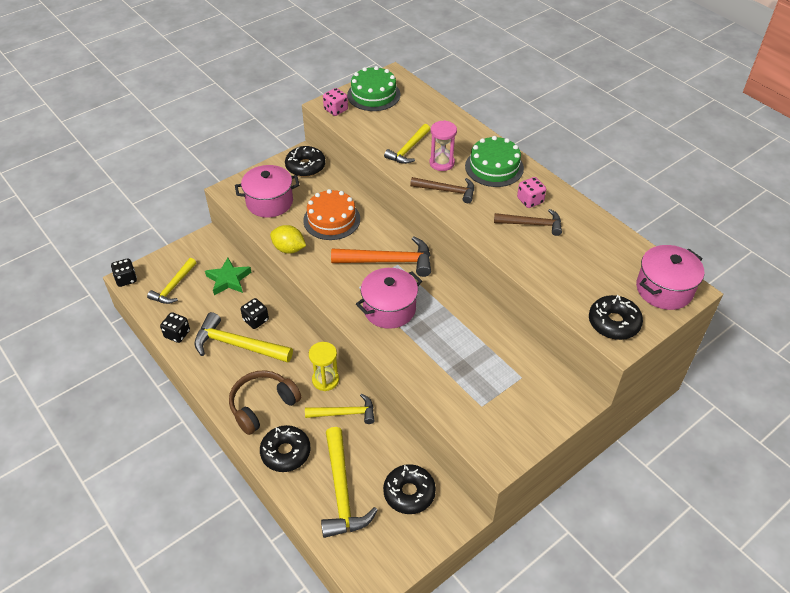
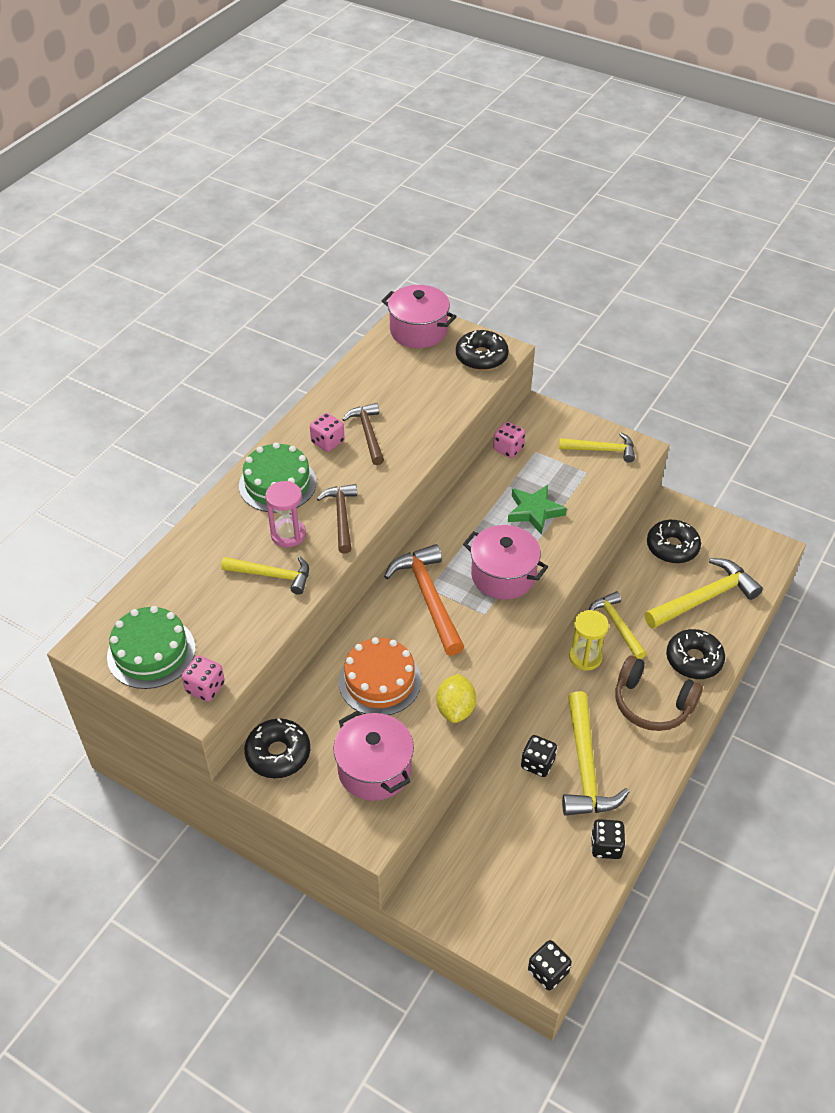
camera: 110 degrees left, 0 degrees up
yellow hammer [147,258,196,304] -> yellow hammer moved to [559,433,635,463]
green star [205,258,252,295] -> green star moved to [508,484,567,535]
none -> pink dice [493,422,525,458]

